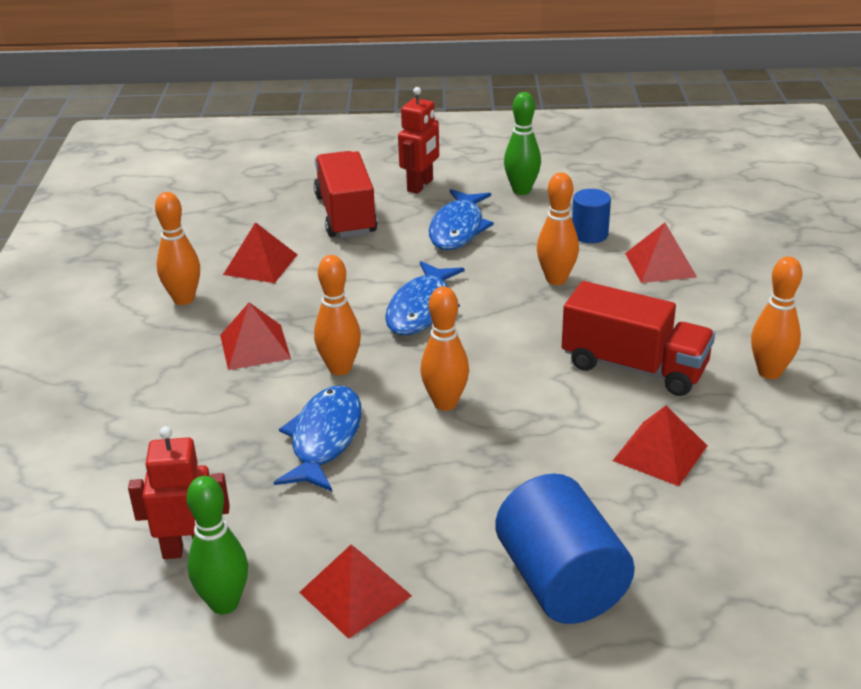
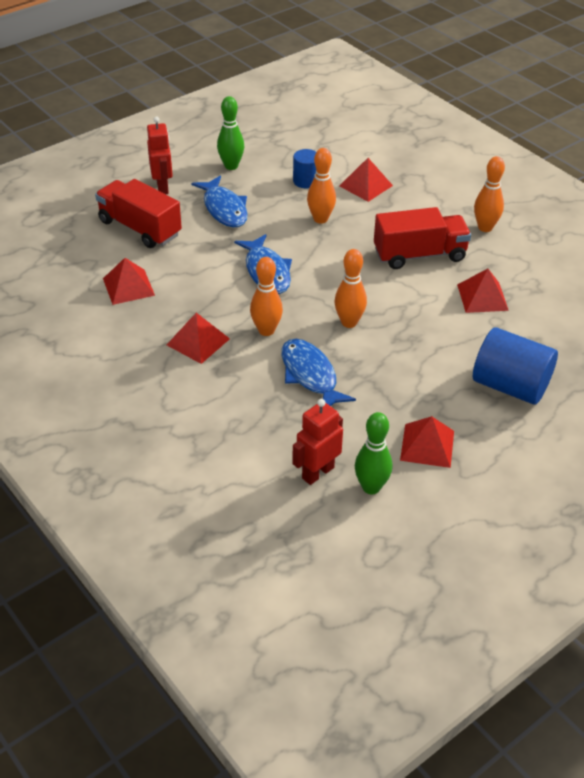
camera: 40 degrees left, 10 degrees up
orange bowling pin [155,192,200,305] -> none

